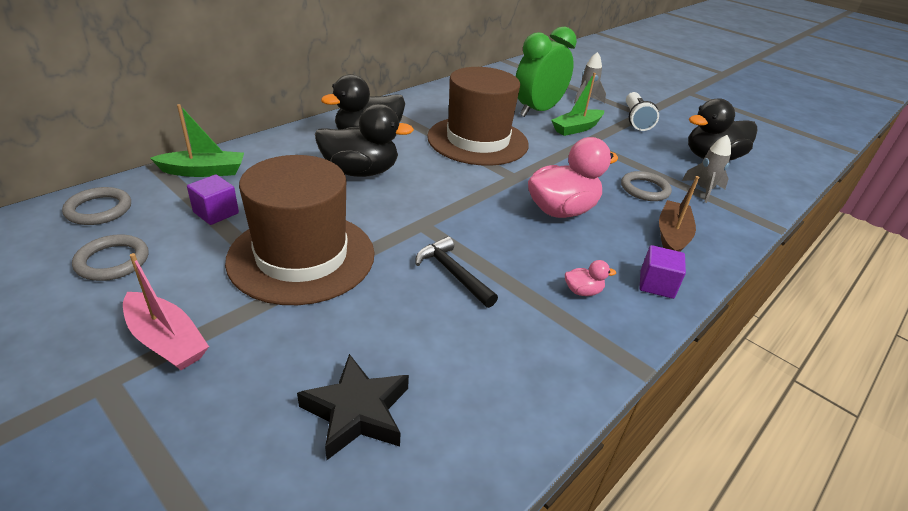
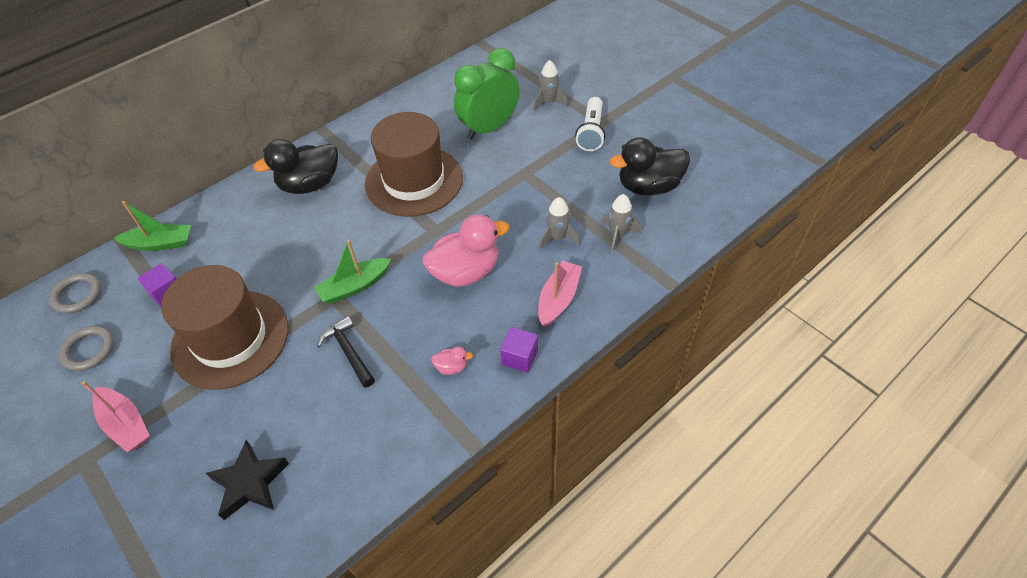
camera: 10 degrees right, 15 degrees up
black duck [315,104,414,177] -> none
green boat [551,73,604,136] -> green boat moved to [314,240,391,304]
grey ring [621,171,672,201] -> grey rocket [539,197,580,250]
brown boat [659,176,699,252] -> pink boat [538,261,582,327]

